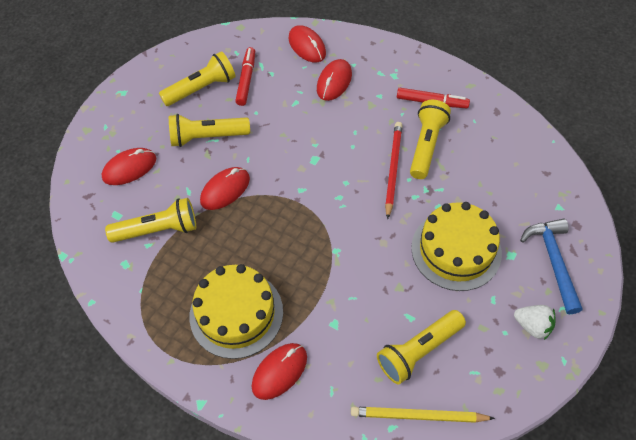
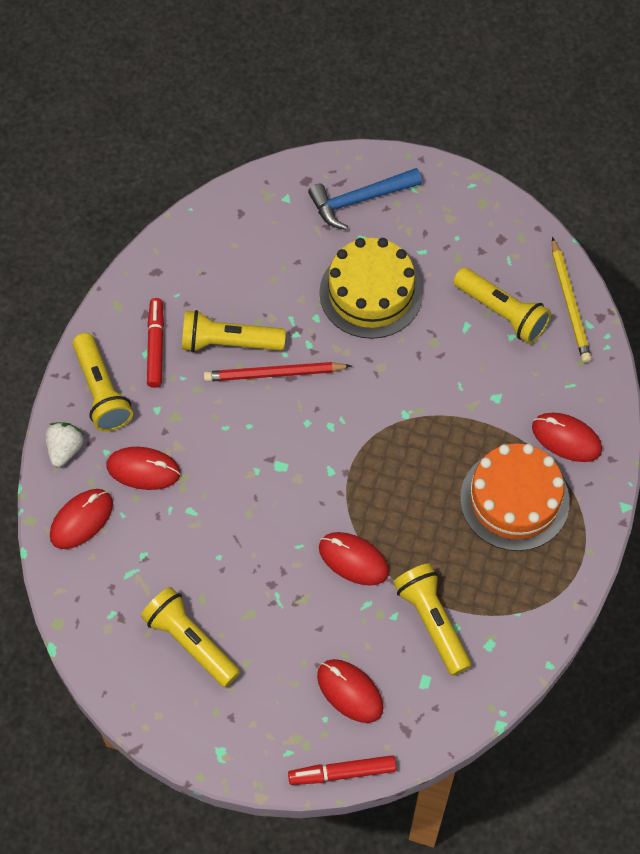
camera: 105 degrees left, 5 degrees up
yellow flashlight [169,114,250,147] -> yellow flashlight moved to [72,333,133,431]
yellow cake [190,264,283,359] -> orange cake [460,443,570,551]
red marker [235,47,255,106] -> red marker moved to [288,755,396,785]
white strawberry [514,305,555,340] -> white strawberry moved to [45,422,84,467]

